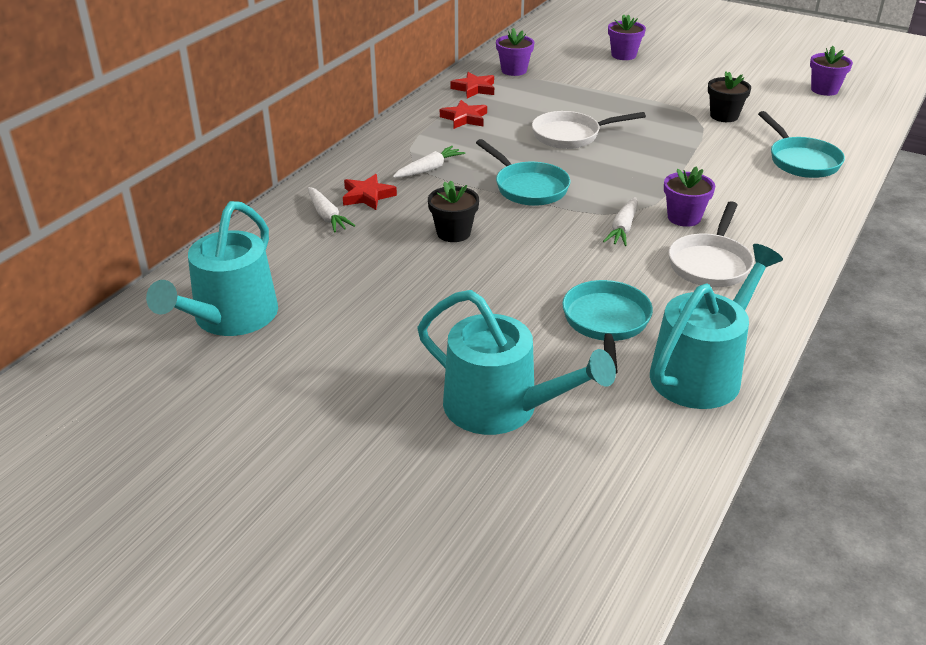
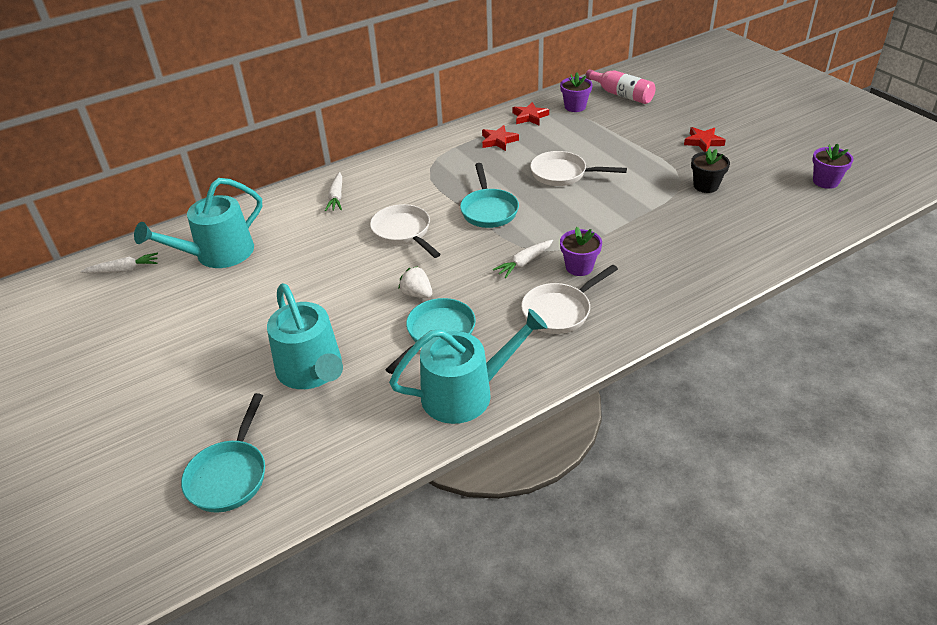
camera: 30 degrees right, 5 degrees up
red star [343,174,397,210] -> red star moved to [684,127,726,152]
white carrot [393,146,465,178] -> white carrot moved to [81,253,158,273]
black flower pot [428,180,479,242] -> white pan [370,204,441,258]
purple flower pot [608,14,646,60] -> none
turquoise pan [758,111,845,178] -> turquoise pan moved to [181,393,265,513]
none -> white strawberry [398,266,432,298]
none -> pink bottle [586,69,656,104]

